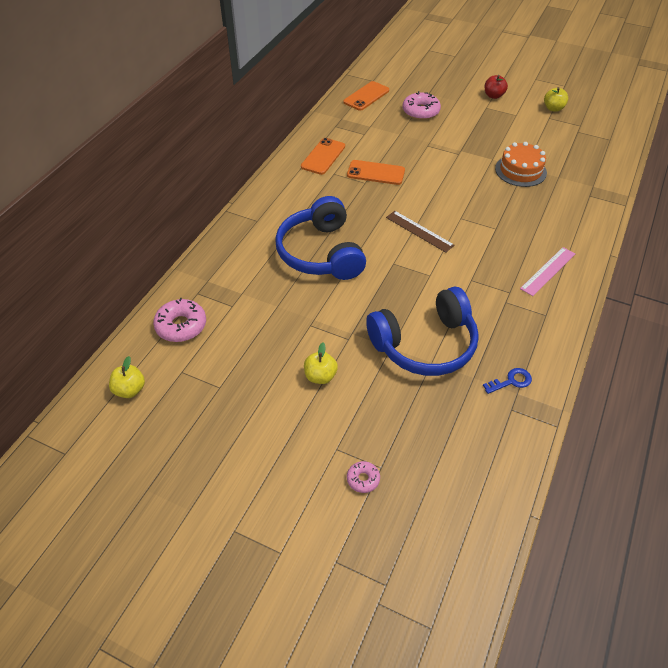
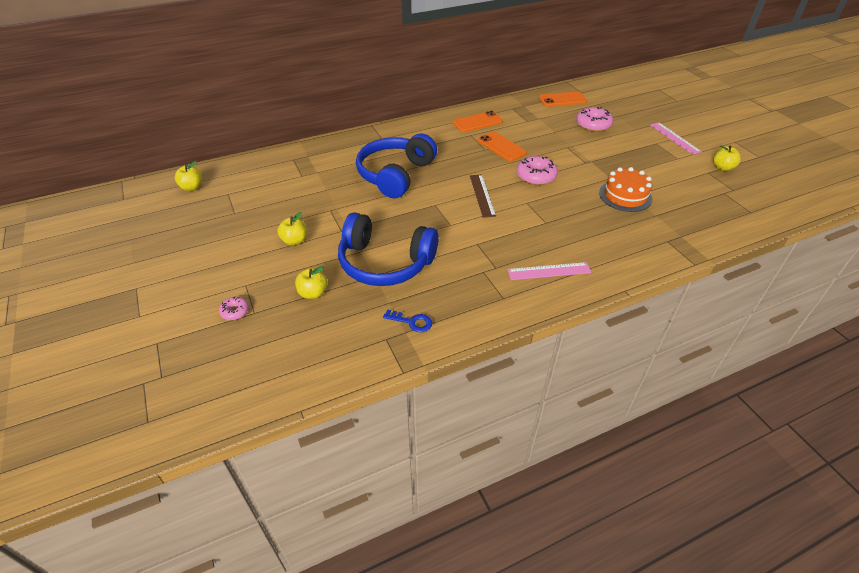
camera: 40 degrees right, 5 degrees down
pink donut [153,298,206,342] -> pink donut moved to [517,156,558,185]
red apple [485,75,508,99] -> pink ruler [650,122,702,155]
none -> yellow apple [295,266,328,299]

